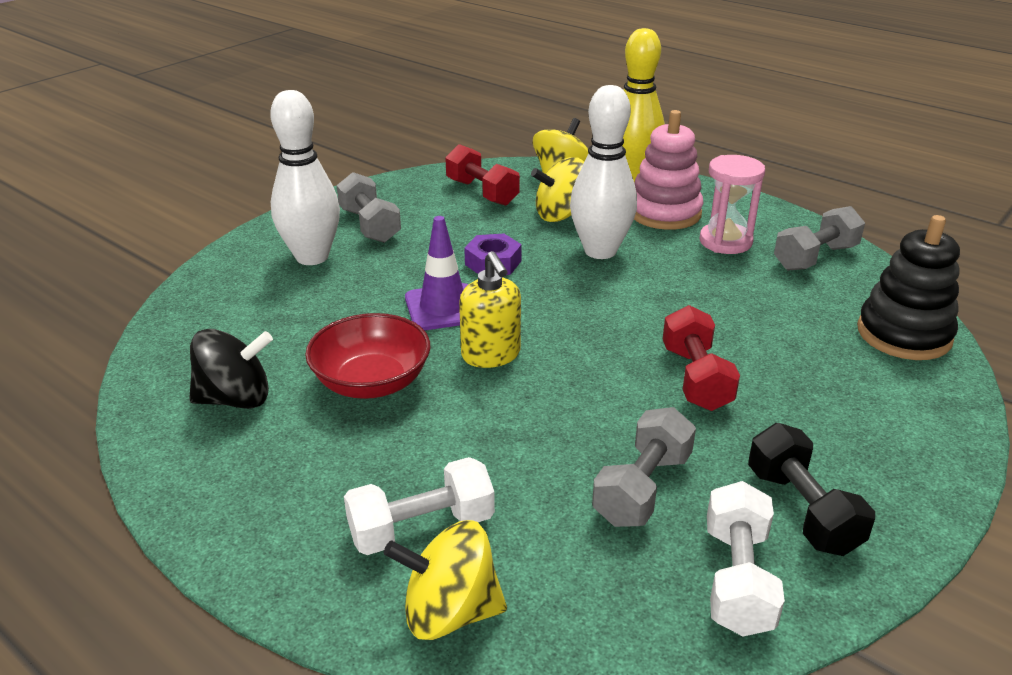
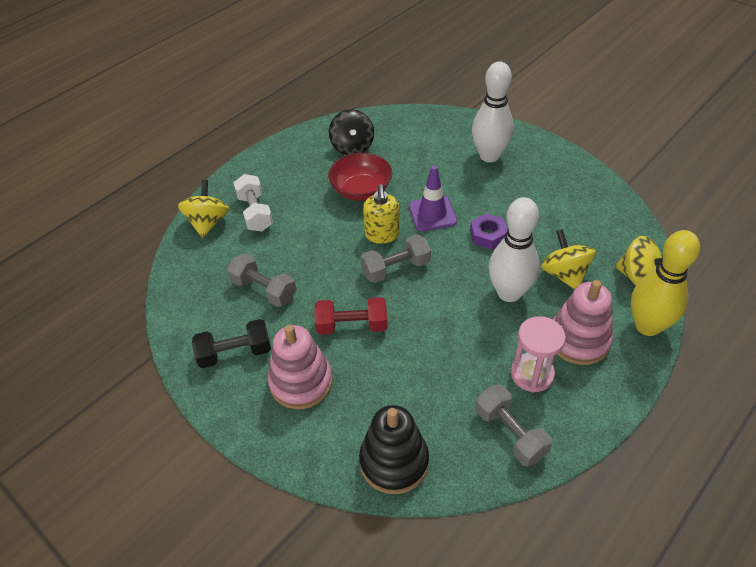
camera: 95 degrees right, 15 degrees up
grey dumbbell [337,172,401,243] -> grey dumbbell moved to [361,234,431,283]
red dumbbell [445,144,520,206] -> none
yellow soap dispenser [459,251,521,368] -> yellow soap dispenser turned 75 degrees counterclockwise [363,184,400,244]
white dumbbell [707,481,785,637] -> none
none -> pink stacking toy [268,325,333,409]

